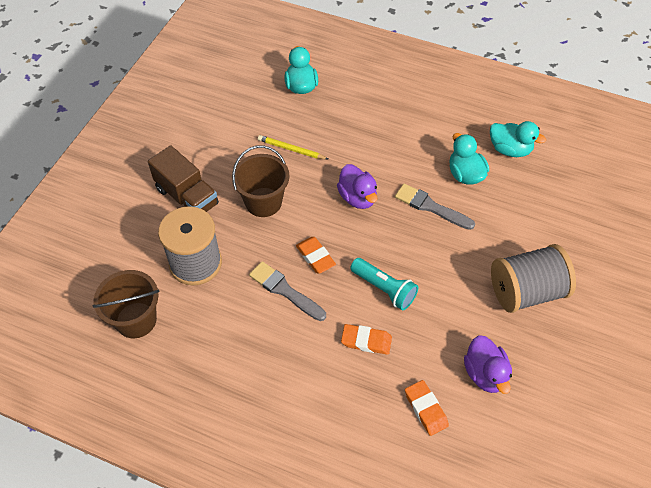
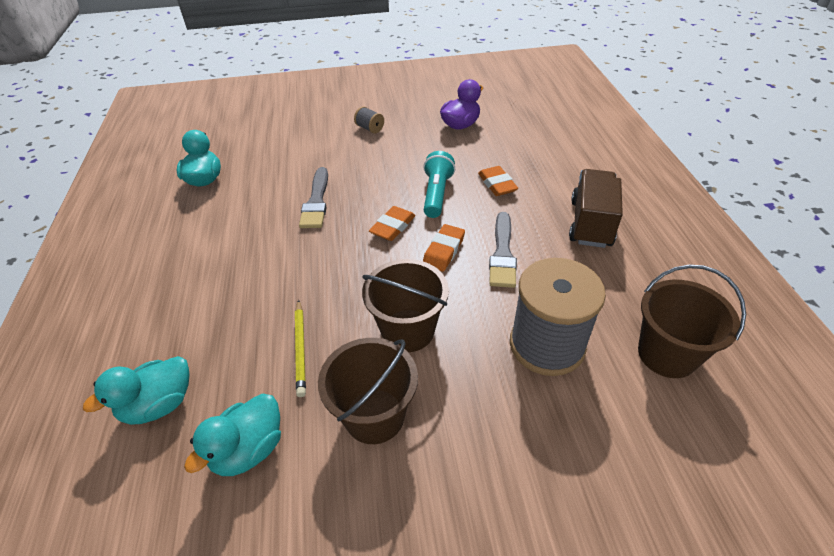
camera: 120 degrees left, 10 degrees down
brown truck [148,145,219,212] -> brown truck moved to [569,169,623,248]
purple duck [337,164,377,209] -> none
orange eraser [405,380,449,436] -> orange eraser moved to [369,206,416,241]
turquoise duck [449,133,489,185] -> turquoise duck moved to [184,393,281,476]
grey spool [491,244,576,313] -> grey spool [354,106,384,133], size x0.41
none -> brown bucket [318,338,418,444]

